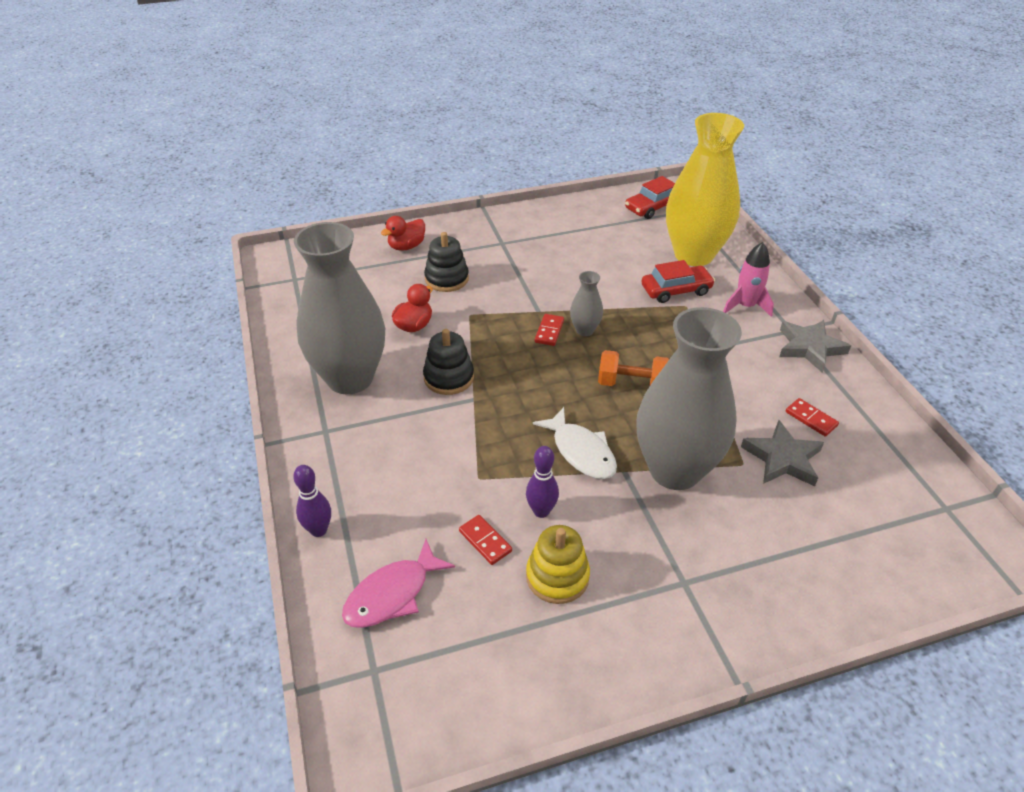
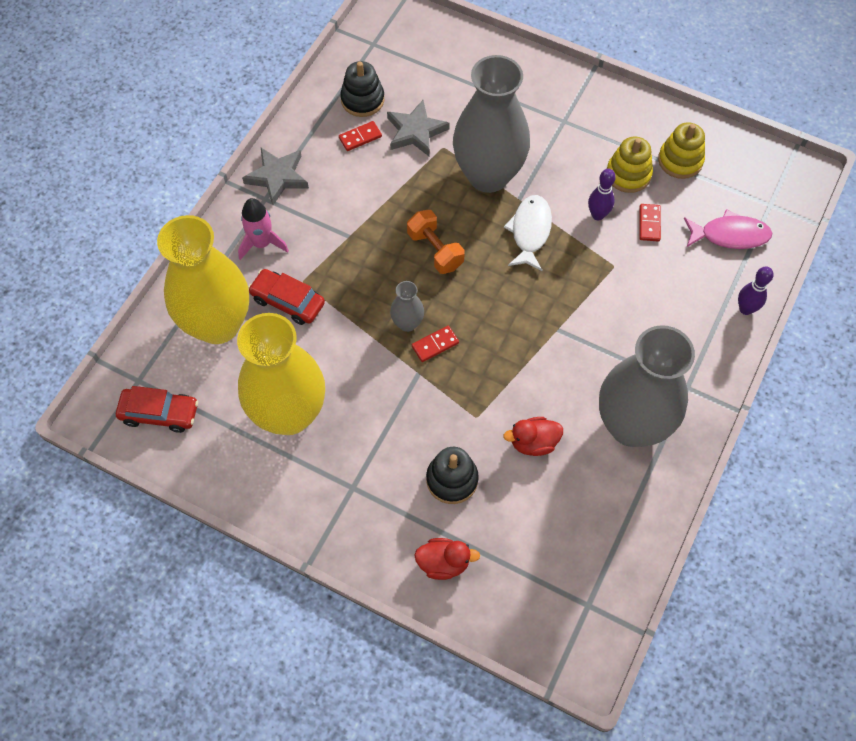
camera: 135 degrees left, 20 degrees up
black stacking toy [423,329,474,395] -> black stacking toy moved to [340,61,384,117]
red domino [786,398,839,437] -> red domino turned 60 degrees clockwise [339,121,382,151]
none -> yellow vase [237,313,325,435]
none -> yellow stacking toy [658,122,705,179]

